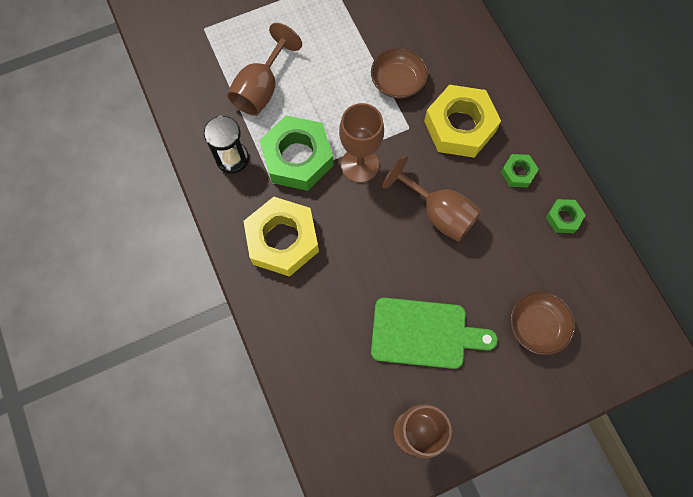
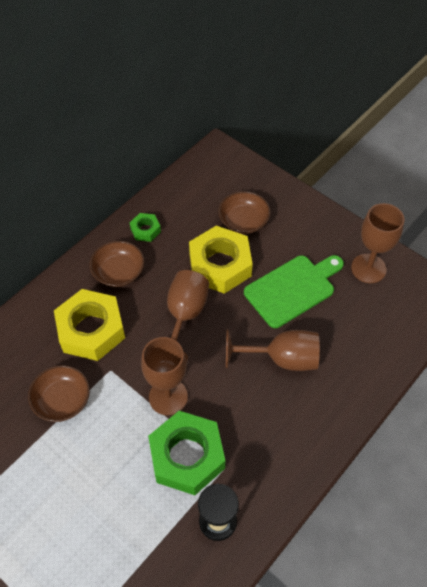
camera: 115 degrees left, 15 degrees down
brown goblet [227,23,302,116] -> brown goblet moved to [226,329,320,371]
yellow nut [243,197,319,277] -> yellow nut moved to [189,226,253,294]
green cutting board [371,297,498,369] -> green cutting board turned 75 degrees clockwise [244,255,344,328]
green nut [501,154,539,188] -> brown bowl [90,241,144,287]

